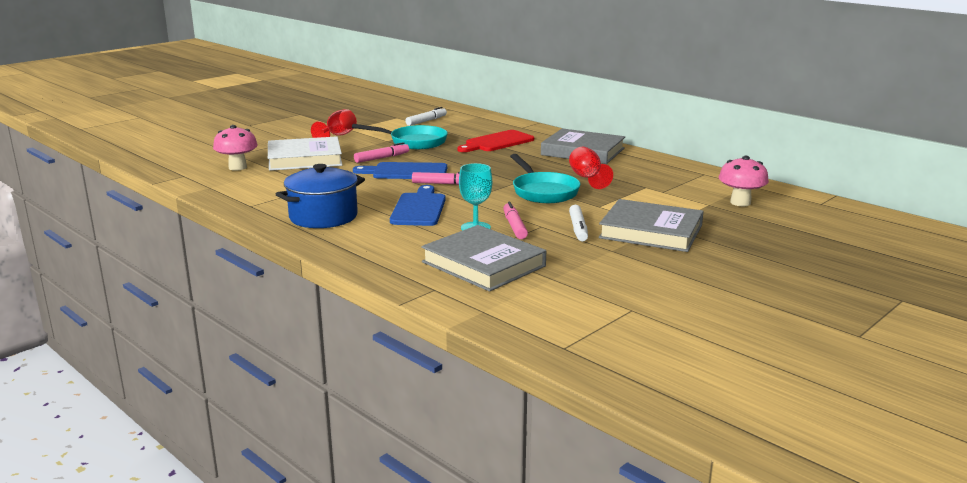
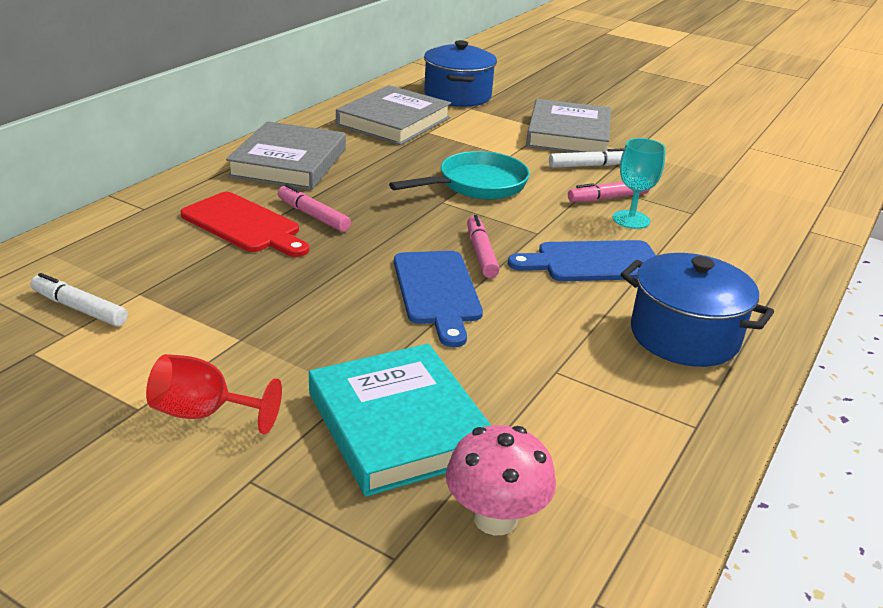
camera: 105 degrees left, 10 degrees up
white book [268,136,342,171] -> turquoise book [309,344,491,497]
turquoise pan [352,124,448,149] -> none
pink marker [354,142,409,163] -> pink marker moved to [278,184,351,232]
grey book [421,225,546,292] -> grey book moved to [336,85,451,145]
red goblet [569,147,613,189] -> none
pink mushroom [719,156,769,206] -> blue pot [424,40,497,107]

